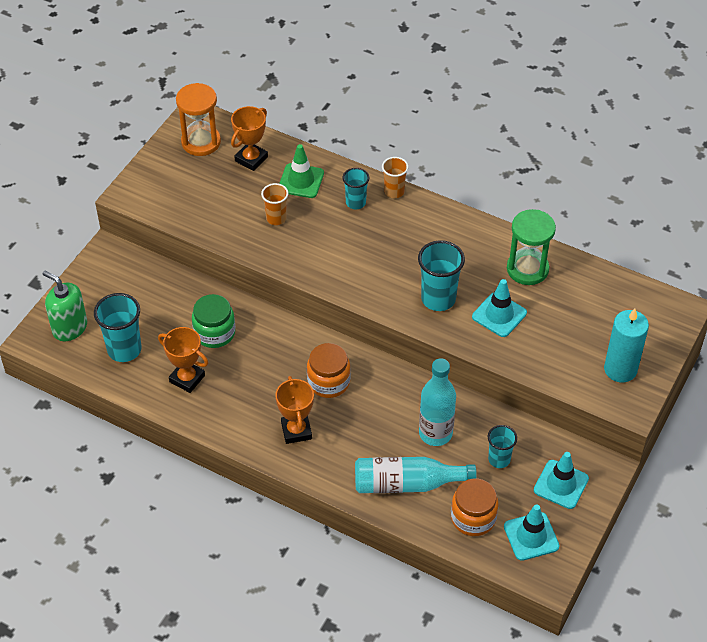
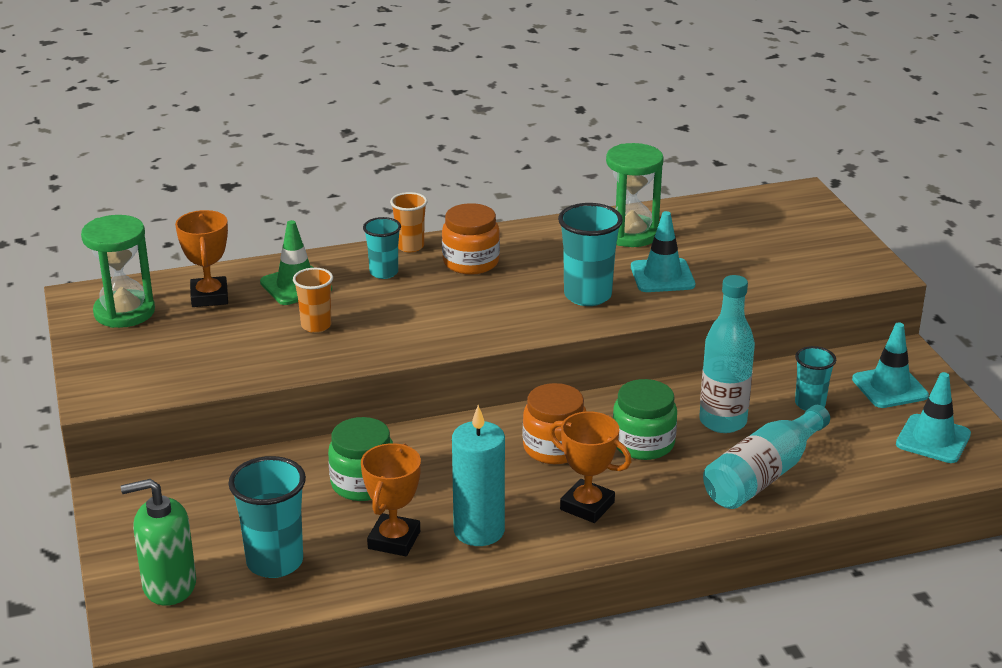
camera: 45 degrees left, 20 degrees down
orange trophy [158,327,208,393] -> orange trophy turned 60 degrees counterclockwise [361,443,421,556]
orange hourglass [176,83,221,156] -> green hourglass [81,215,155,328]
orange jar [451,478,499,536] -> orange jar moved to [442,203,500,275]
turquoise candle [604,309,649,382] -> turquoise candle moved to [452,405,505,546]
none -> green jar [613,379,677,460]

